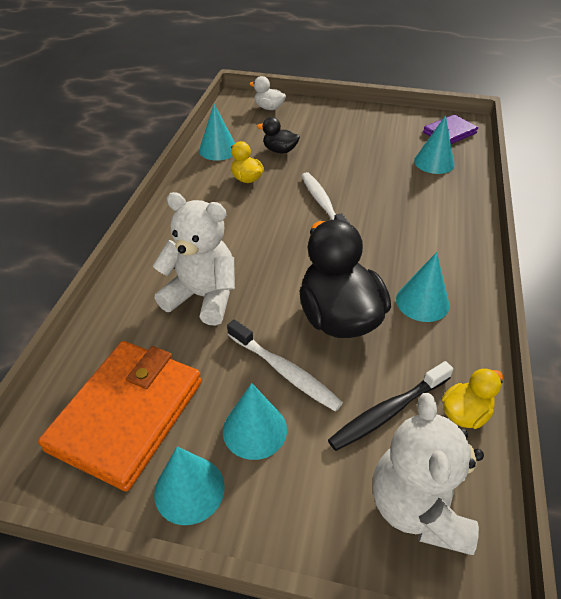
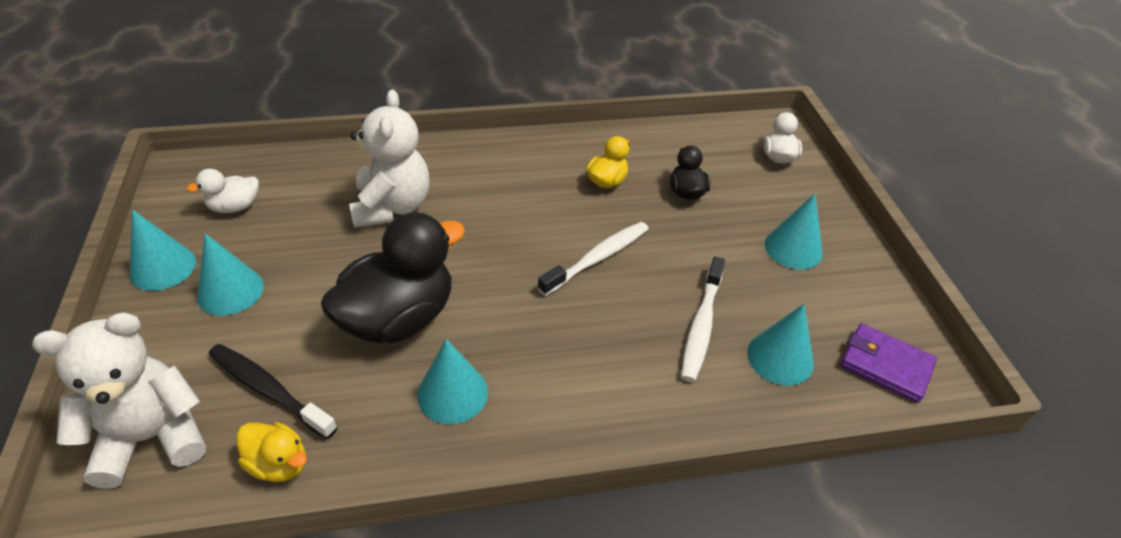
camera: 65 degrees right, 0 degrees up
orange wallet [38,341,202,492] -> white duck [187,169,259,213]
turquoise cone [199,104,235,161] -> turquoise cone moved to [765,194,823,270]
white toothbrush [227,319,343,412] -> white toothbrush moved to [681,256,725,382]

